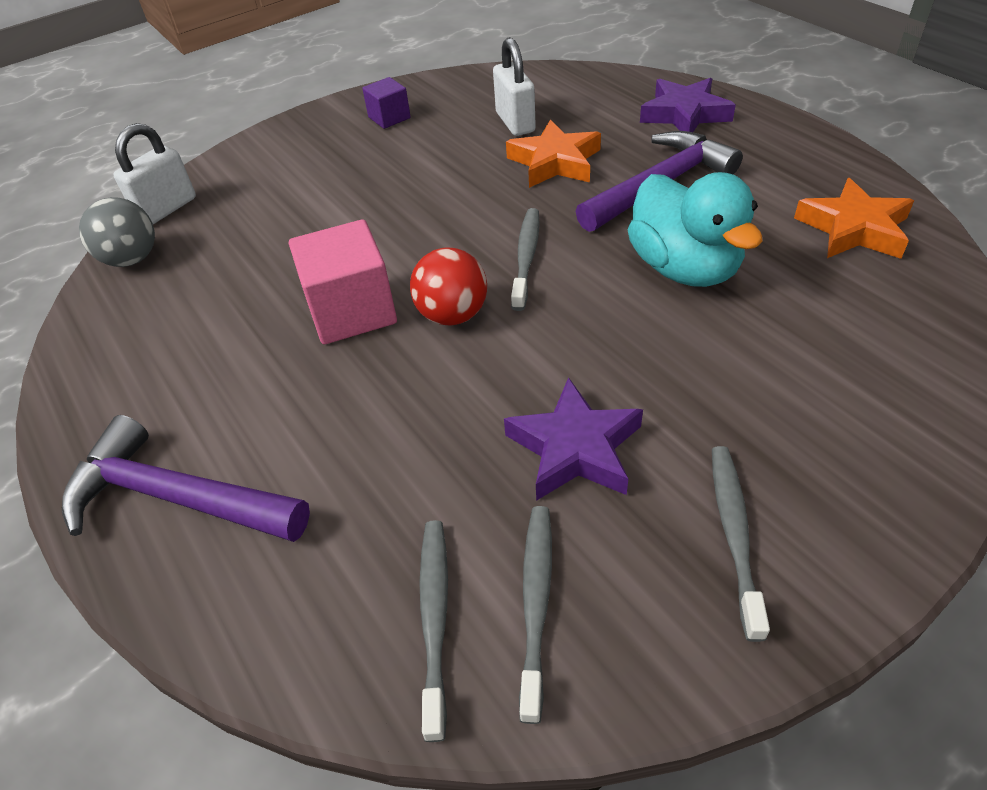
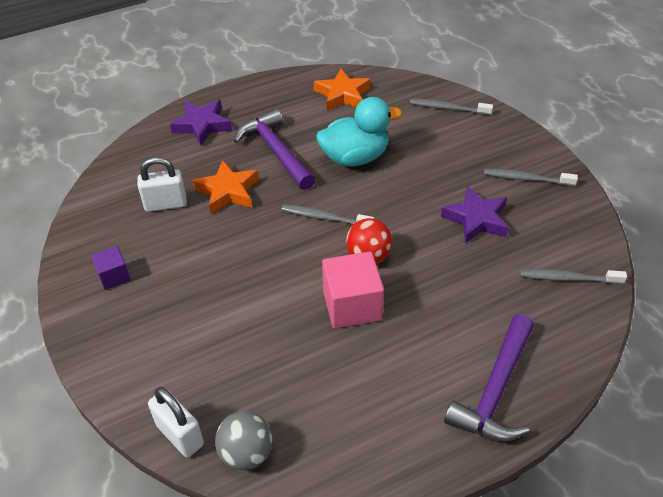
camera: 85 degrees left, 0 degrees up
grey toothbrush [519,506,552,724] -> grey toothbrush moved to [410,99,493,115]

